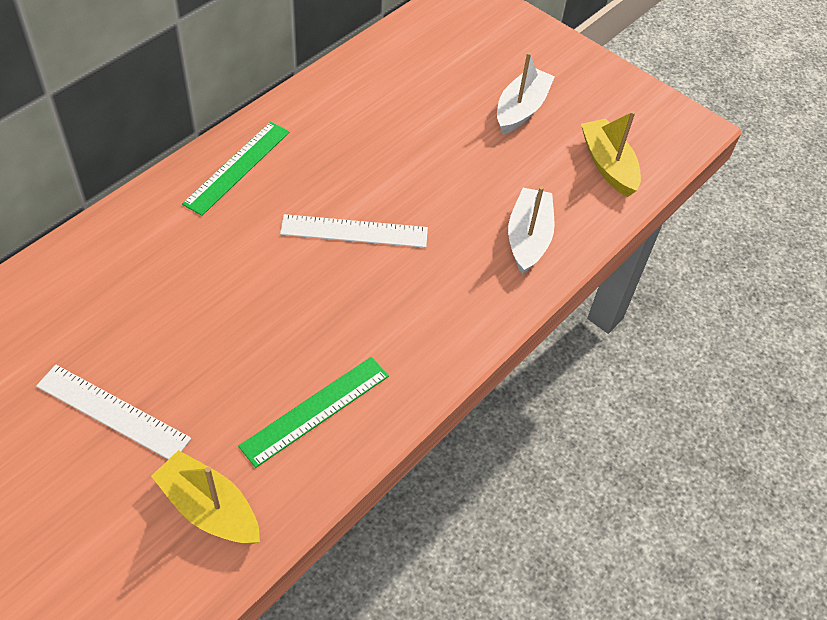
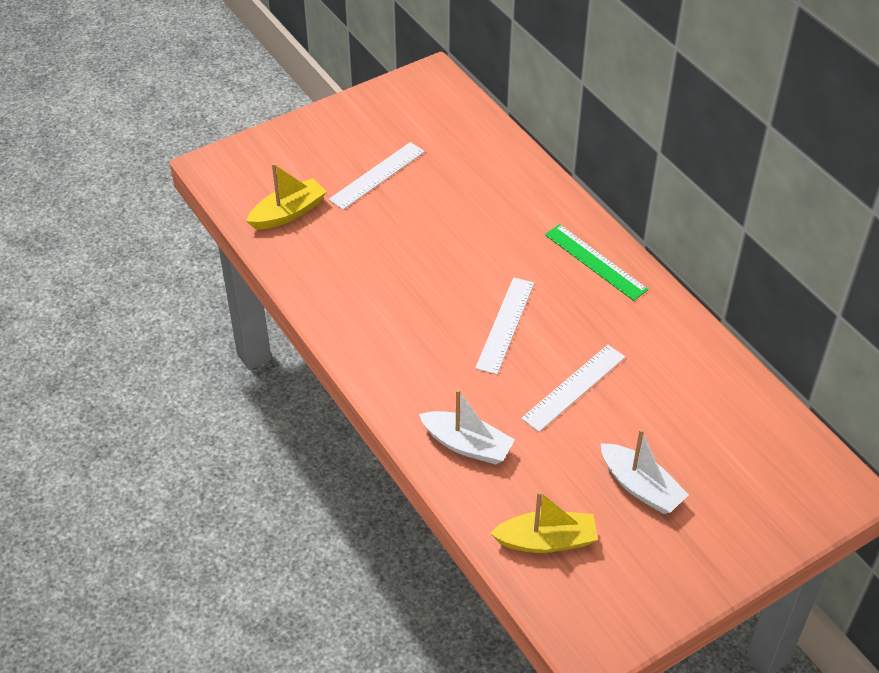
camera: 110 degrees right, 5 degrees down
green ruler [238,357,389,468] -> none
none -> white ruler [521,345,625,432]

